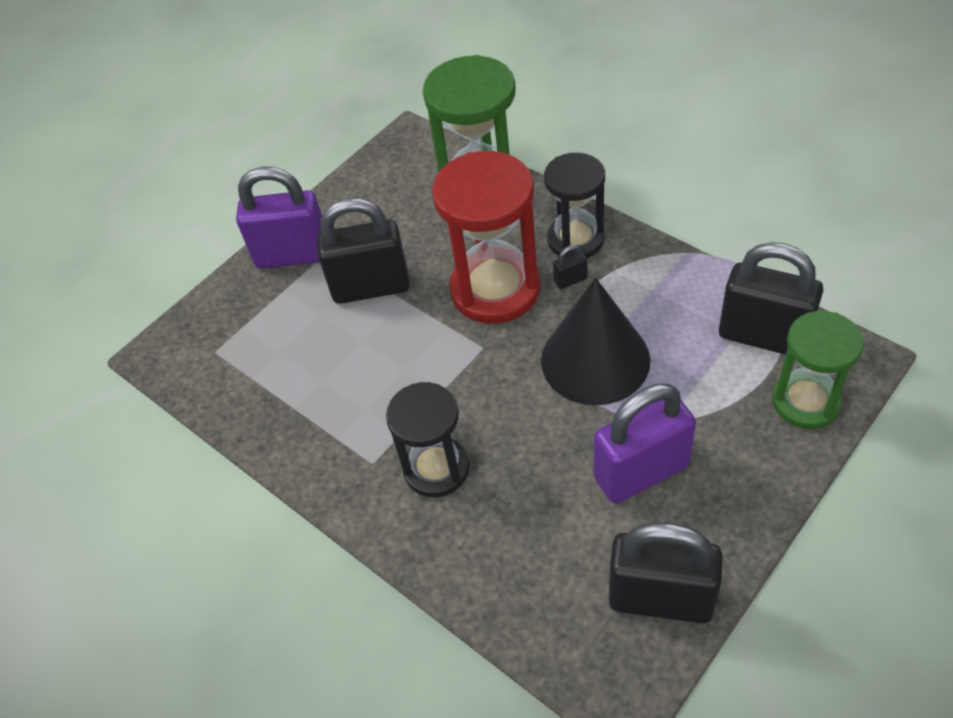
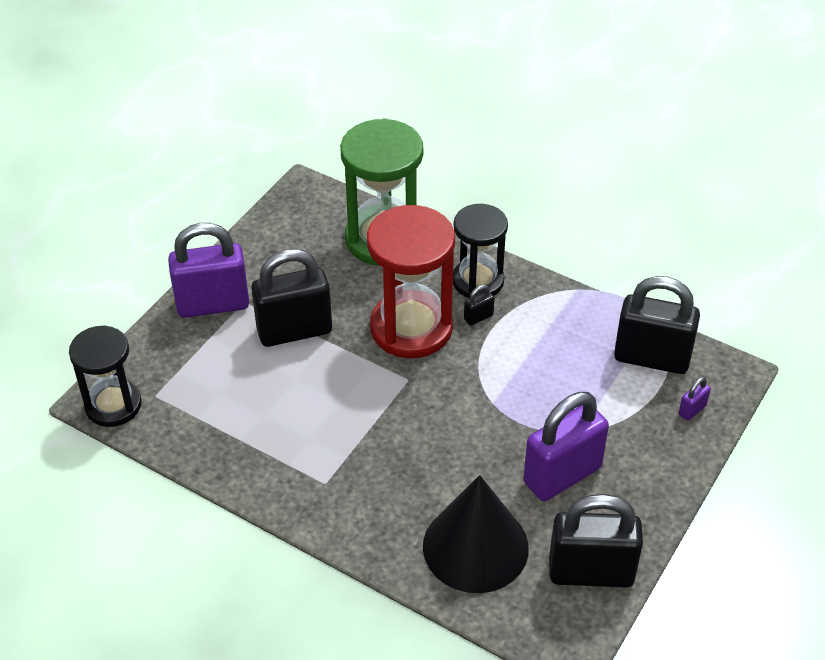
camera: 15 degrees left, 5 degrees down
black hourglass [386,382,470,497] -> black hourglass moved to [69,325,142,427]
black cone [541,278,650,405] -> black cone moved to [423,475,529,593]
green hourglass [772,311,864,429] -> purple padlock [679,377,711,421]

